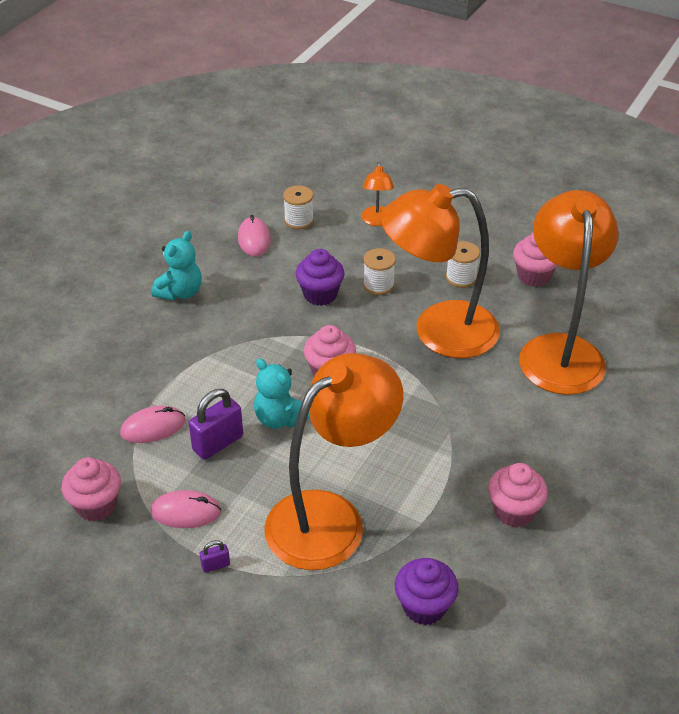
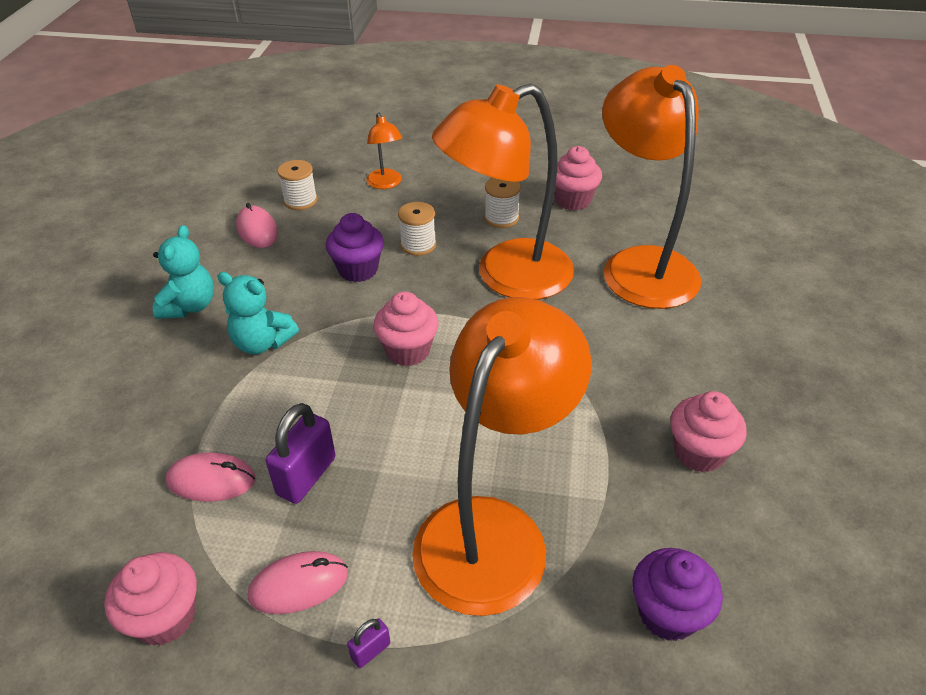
camera: 20 degrees left, 0 degrees up
pink mouse [120,406,185,443] -> pink mouse turned 45 degrees clockwise [166,453,256,502]
turquoise teddy bear [254,358,310,429] -> turquoise teddy bear moved to [217,272,299,354]

